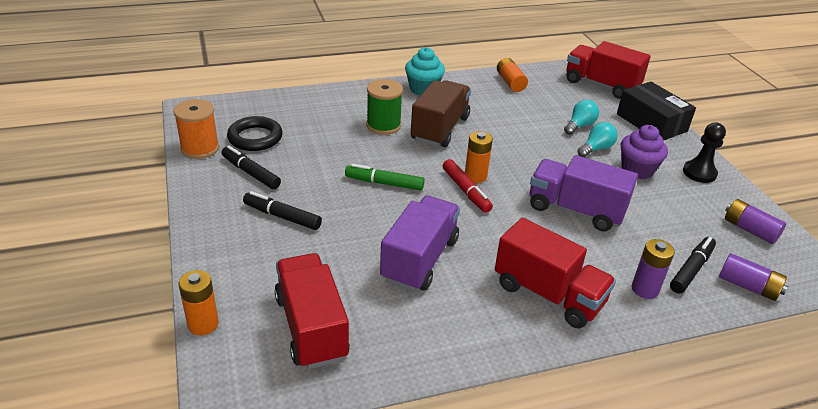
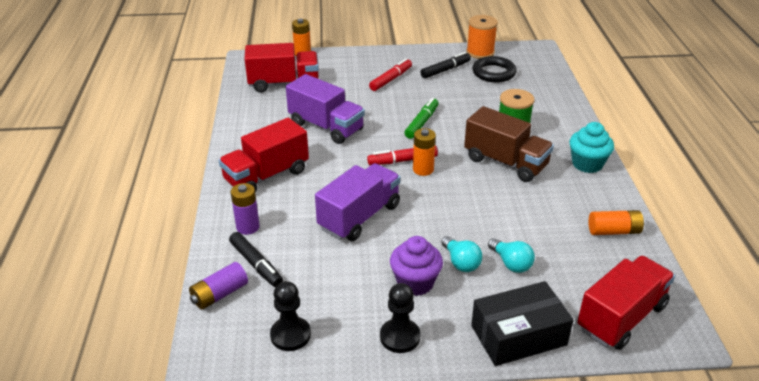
camera: 105 degrees right, 0 degrees up
black marker [243,191,322,230] -> red marker [369,58,412,91]
purple battery [725,199,786,244] -> black pawn [270,281,311,351]

